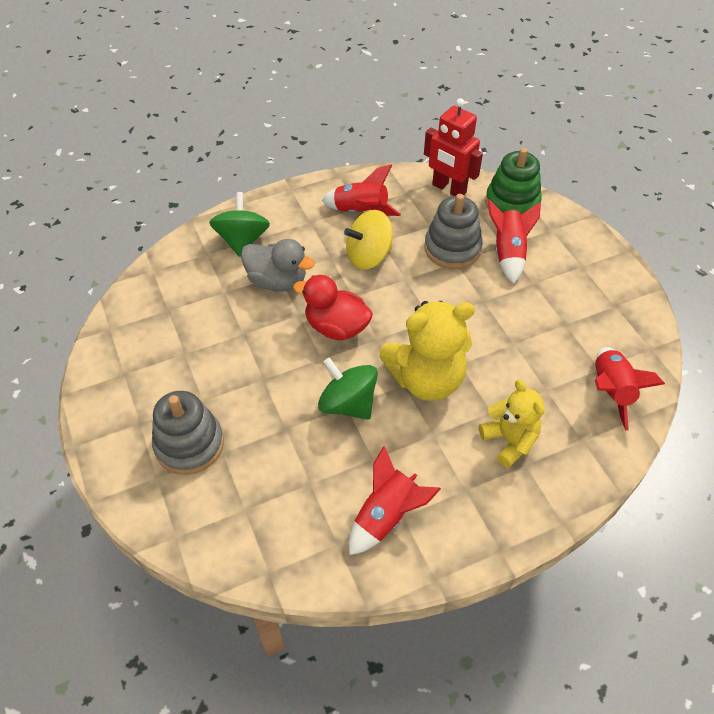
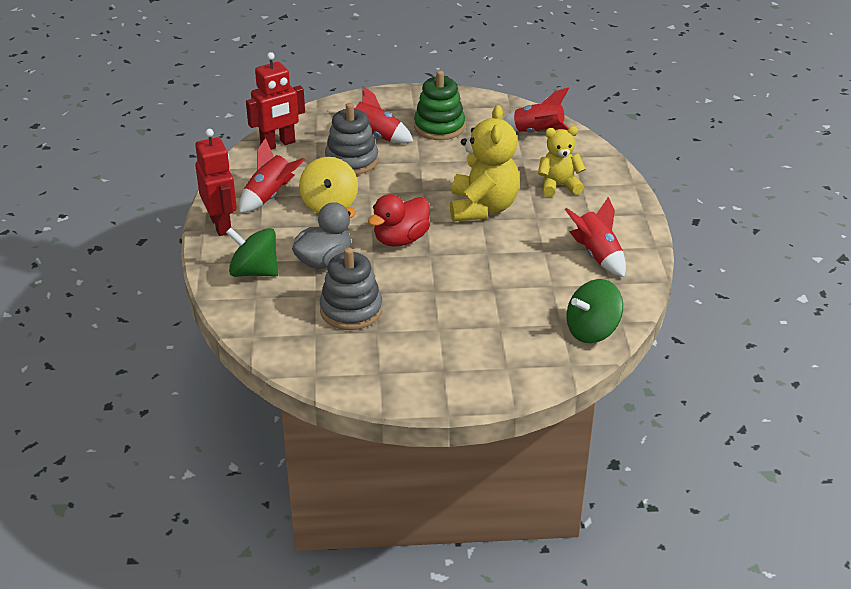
camera: 70 degrees left, 15 degrees down
grey stacking toy [152,391,224,475] -> grey stacking toy moved to [320,248,382,330]
green spinning top [318,357,378,420] -> green spinning top moved to [566,279,623,343]
green stacking toy [485,148,542,214] -> green stacking toy moved to [414,71,465,140]
none -> red robot [195,129,237,236]

